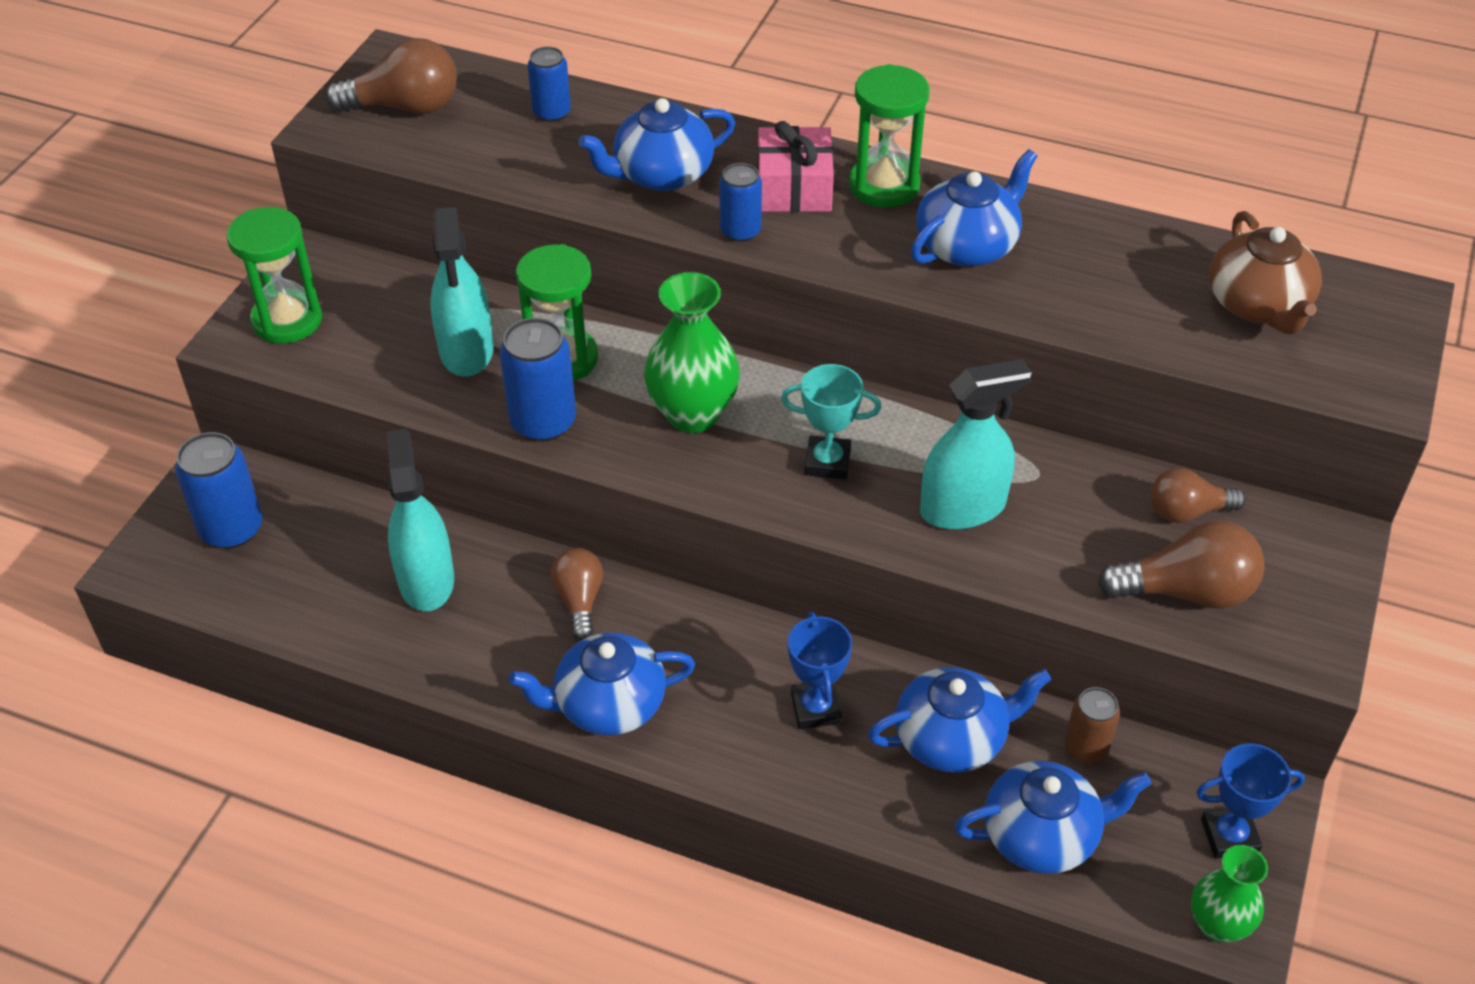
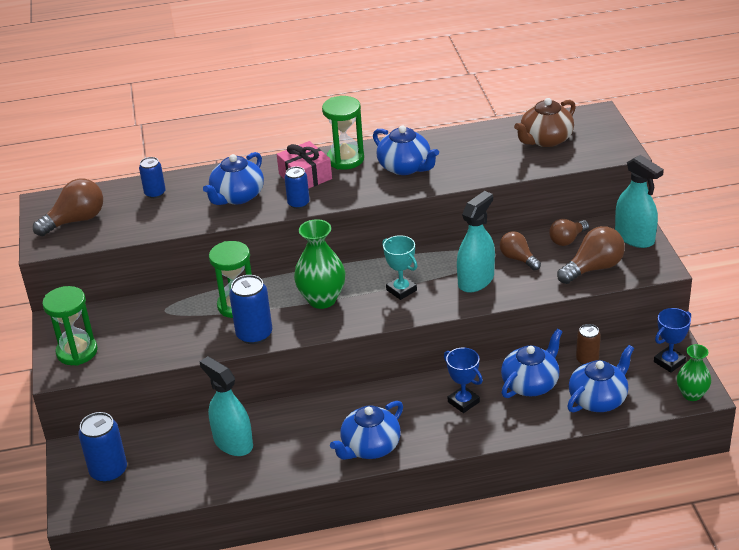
camera: 30 degrees left, 10 degrees down
turquoise spray bottle [430,207,493,377] -> turquoise spray bottle moved to [615,155,664,248]
brown light bulb [551,548,603,640] -> brown light bulb moved to [499,231,541,270]
turquoise trophy [781,364,881,479] -> turquoise trophy turned 75 degrees clockwise [382,235,417,300]
blue teapot [911,149,1037,267] -> blue teapot turned 120 degrees clockwise [373,125,439,175]
brown teapot [1209,211,1322,334] -> brown teapot turned 90 degrees clockwise [514,98,576,147]

